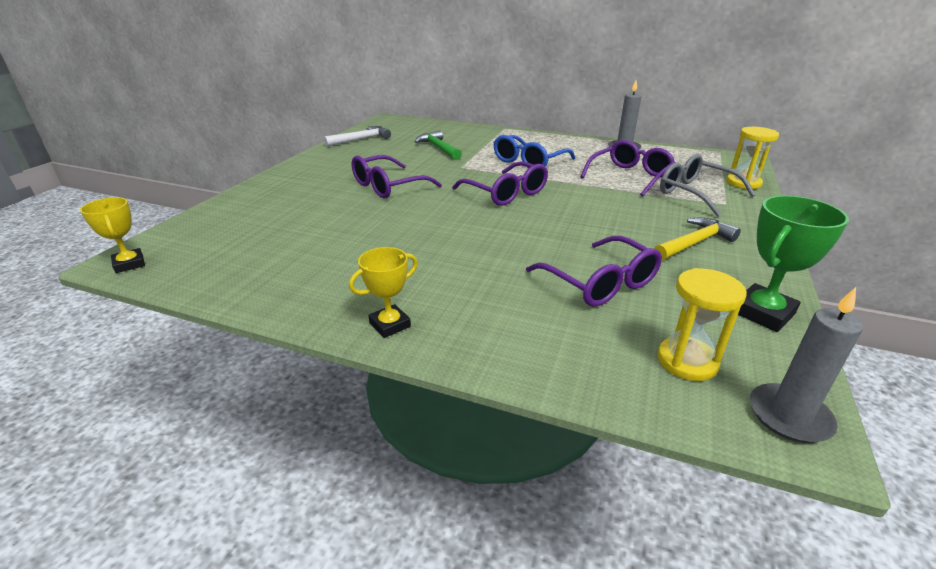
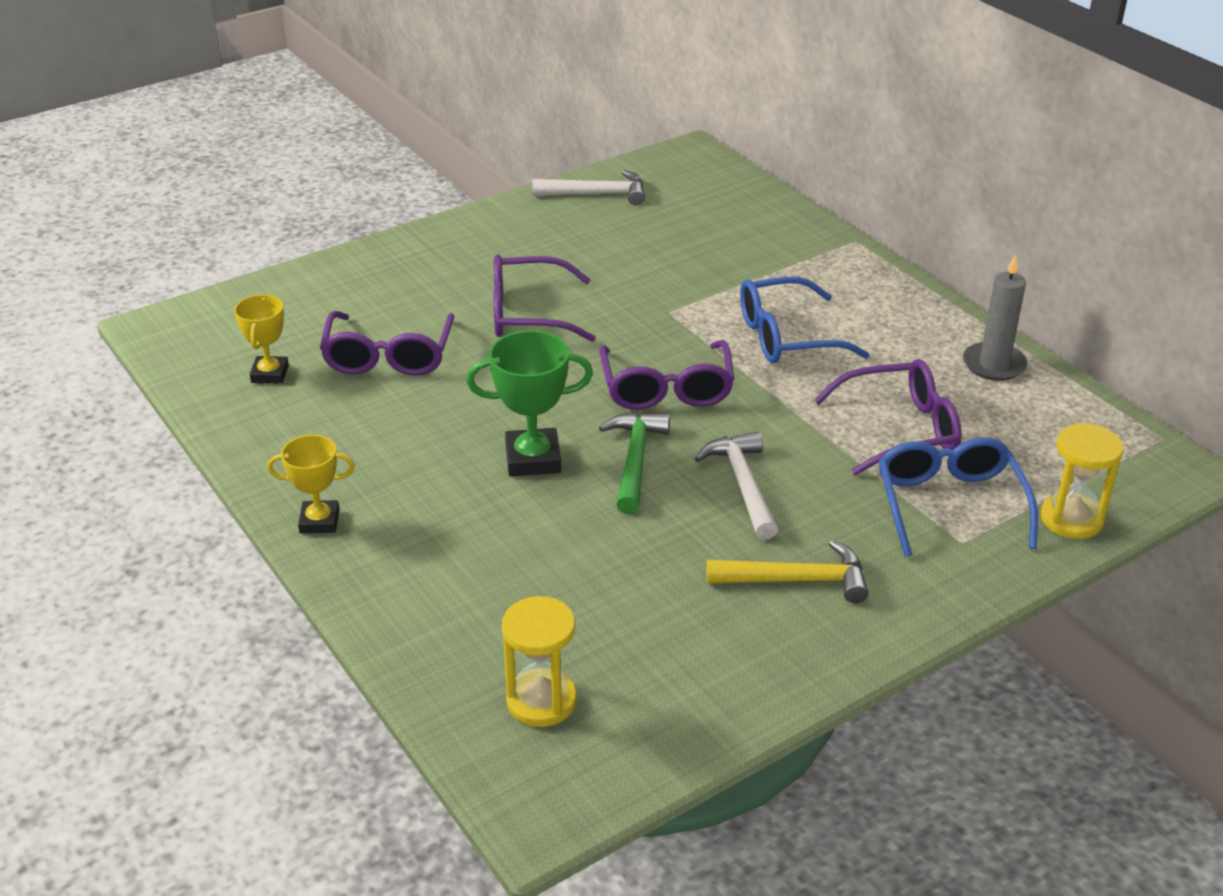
camera: 35 degrees right, 5 degrees up
yellow trophy [80,197,145,273] -> yellow trophy moved to [234,295,289,384]
green hammer [414,130,462,160] -> green hammer moved to [599,412,670,514]
purple glasses [526,236,662,307] -> purple glasses moved to [320,311,454,376]
grey glasses [660,154,756,217] -> blue glasses [878,437,1038,557]
green trophy [738,195,849,332] -> green trophy moved to [466,330,593,477]
grey candle [750,287,863,443] -> none
none -> white hammer [695,431,778,540]

